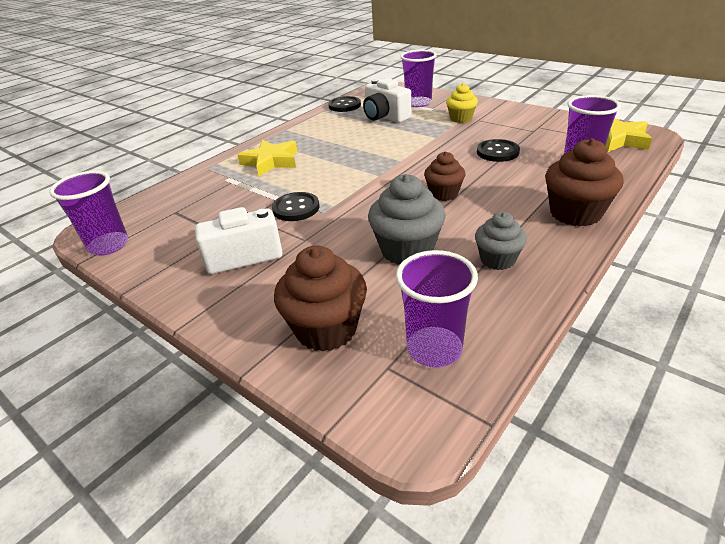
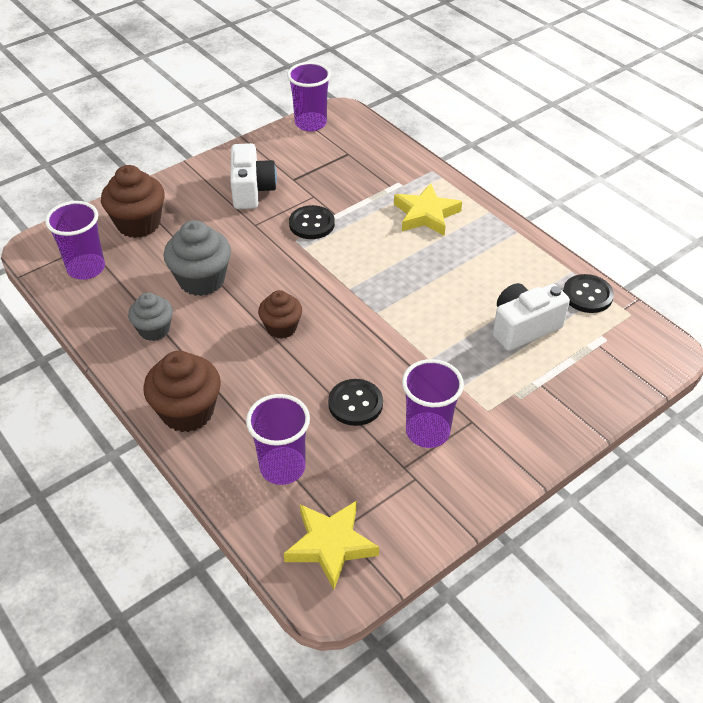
camera: 100 degrees right, 10 degrees up
purple cup [400,50,437,107] -> purple cup moved to [402,359,464,448]
yellow cupcake [446,83,478,123] -> none

